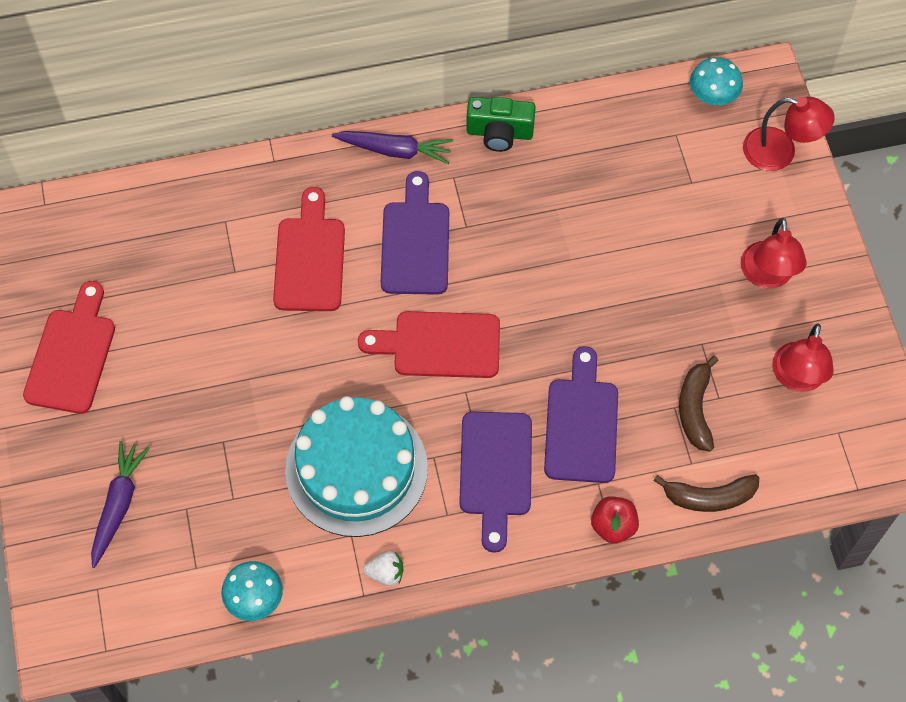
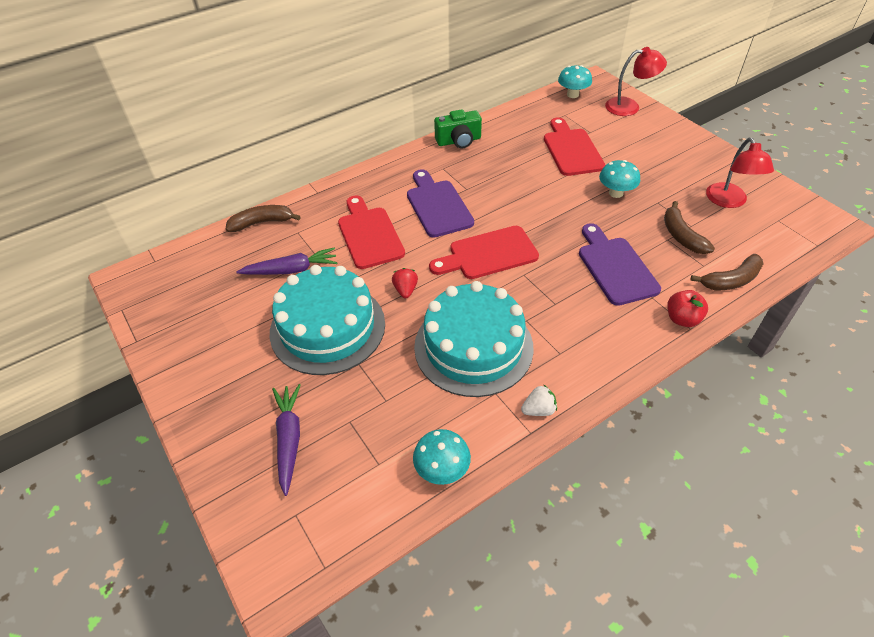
camera: 20 degrees left, 15 degrees down
red cutting board [23,281,115,414] -> red cutting board moved to [544,117,605,176]
purple carrot [332,131,453,164] -> purple carrot moved to [236,248,337,275]
purple cutting board [459,412,532,553] -> none
red lamp [741,218,806,289] -> none
none -> brown banana [226,205,301,232]
none -> turquoise cake [270,265,385,375]
none -> red strawberry [392,268,418,298]
none -> turquoise mushroom [599,160,640,198]

